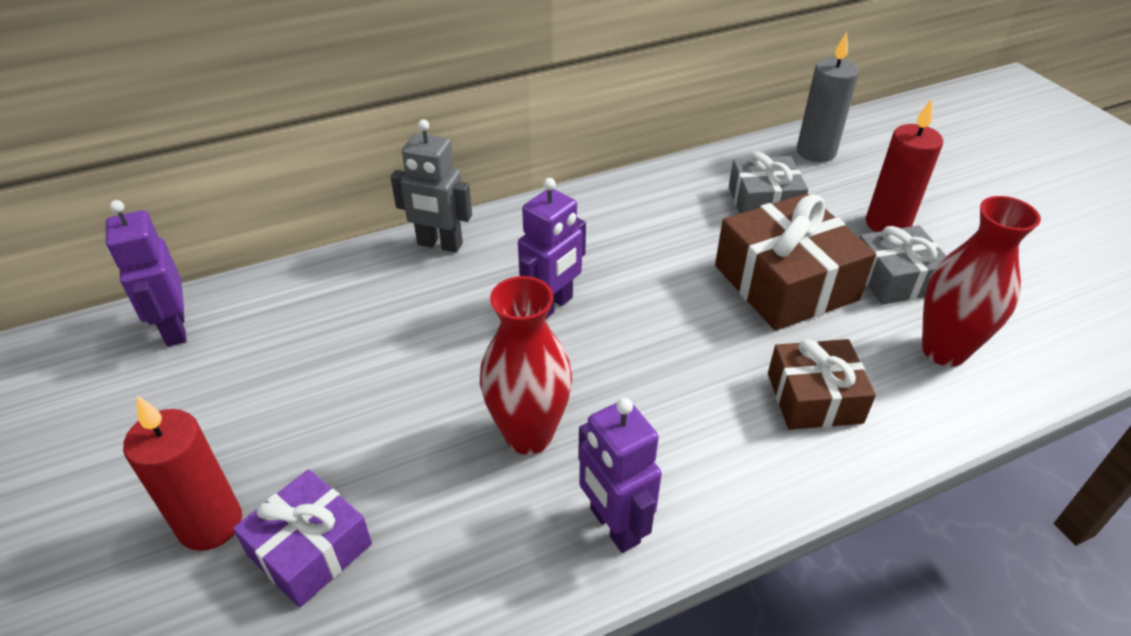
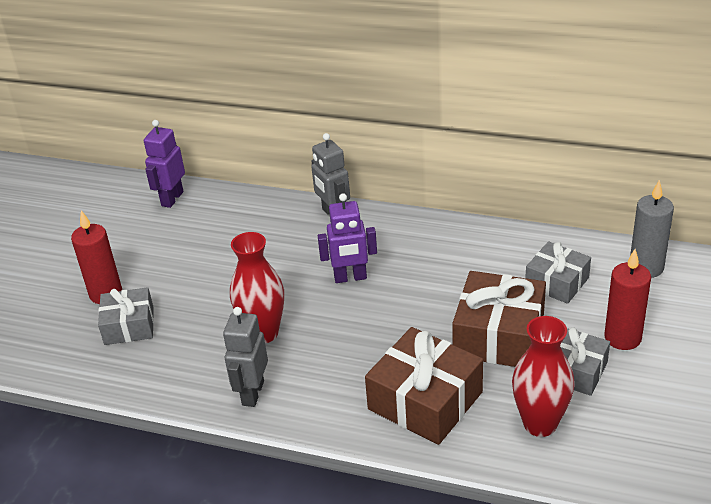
camera: 45 degrees right, 5 degrees down
purple gift [233,469,372,608] -> grey gift [98,287,154,345]
purple robot [578,398,662,553] -> grey robot [223,307,268,407]
brown gift [768,339,876,430] -> brown gift [365,327,483,445], size x1.59

